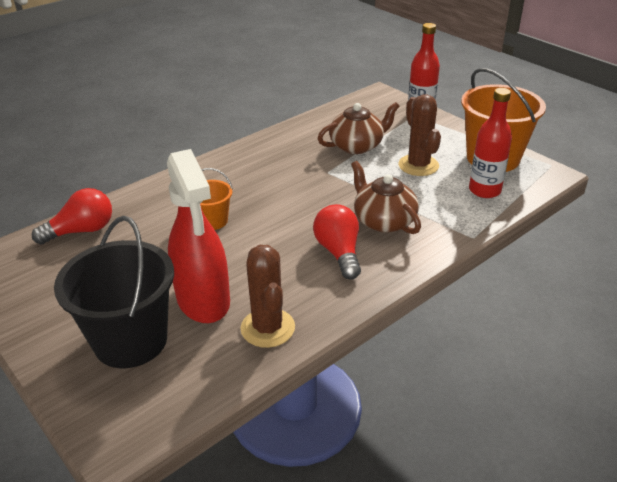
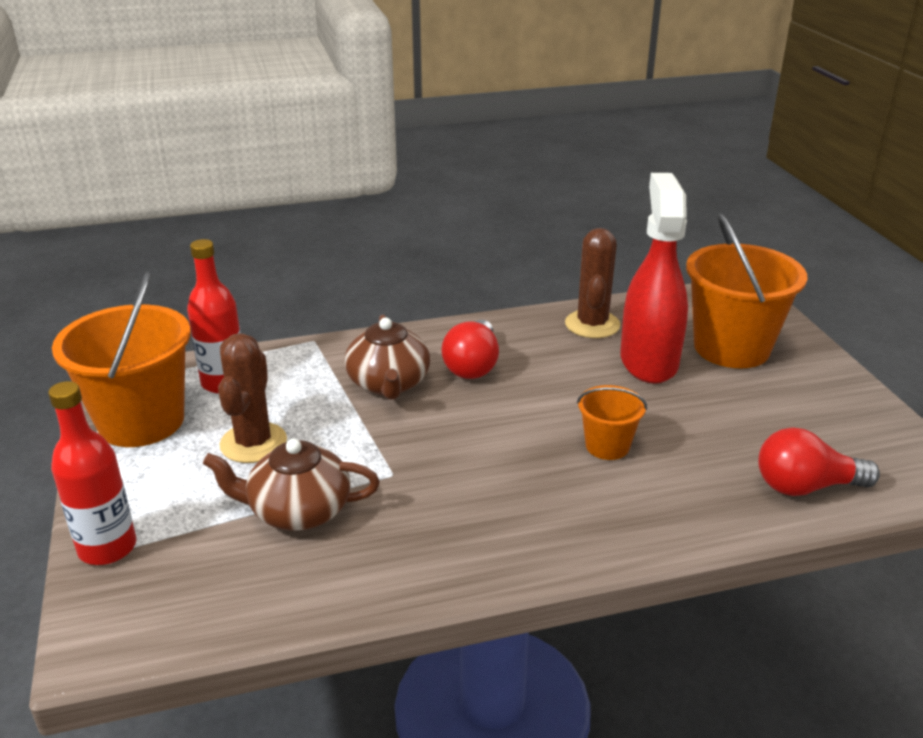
camera: 155 degrees left, 5 degrees down
black bucket [54,216,174,368] -> orange bucket [686,213,807,368]

